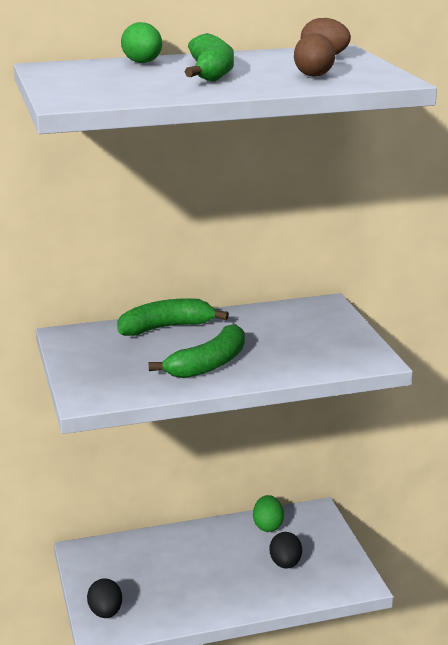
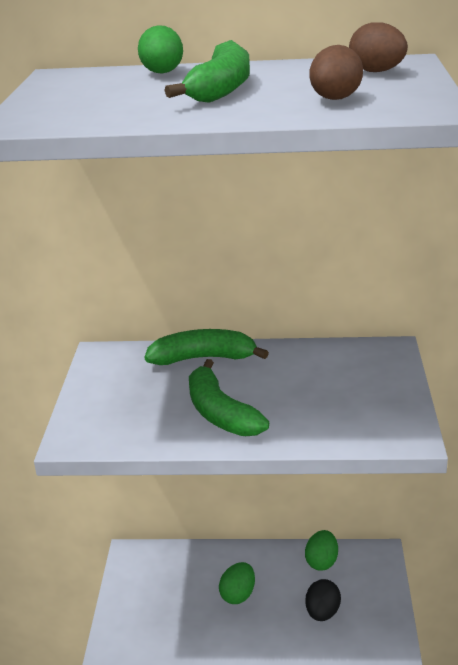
camera: 20 degrees right, 5 degrees up
black egg [87,578,122,618] -> none
green banana [149,324,245,378] -> green banana turned 90 degrees clockwise [189,359,269,436]
none -> green egg [219,562,255,604]

